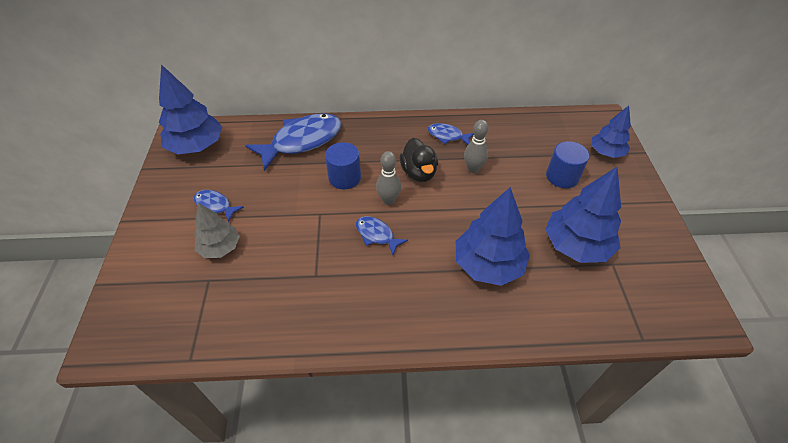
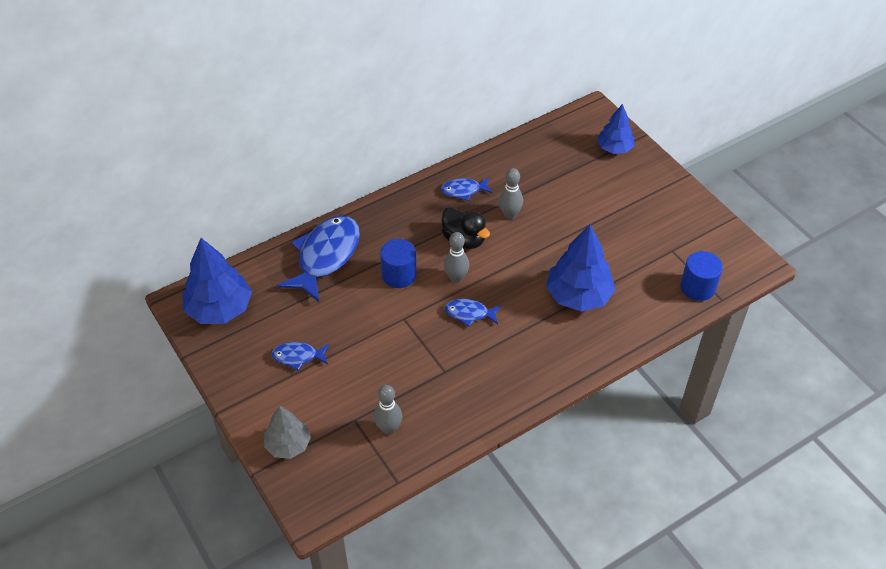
camera: 30 degrees left, 0 degrees up
grey tree [194,203,240,258] -> grey tree moved to [264,406,311,459]
blue tree [545,167,621,263] -> none
blue cylinder [546,141,589,188] -> blue cylinder moved to [680,251,723,301]
none -> grey bowling pin [374,385,402,435]

